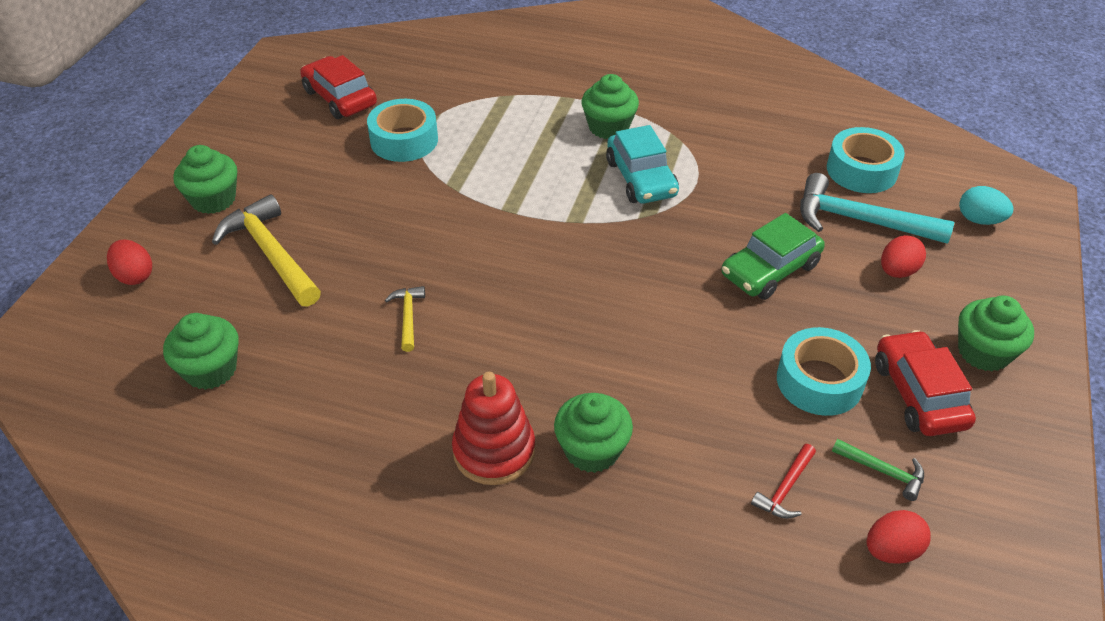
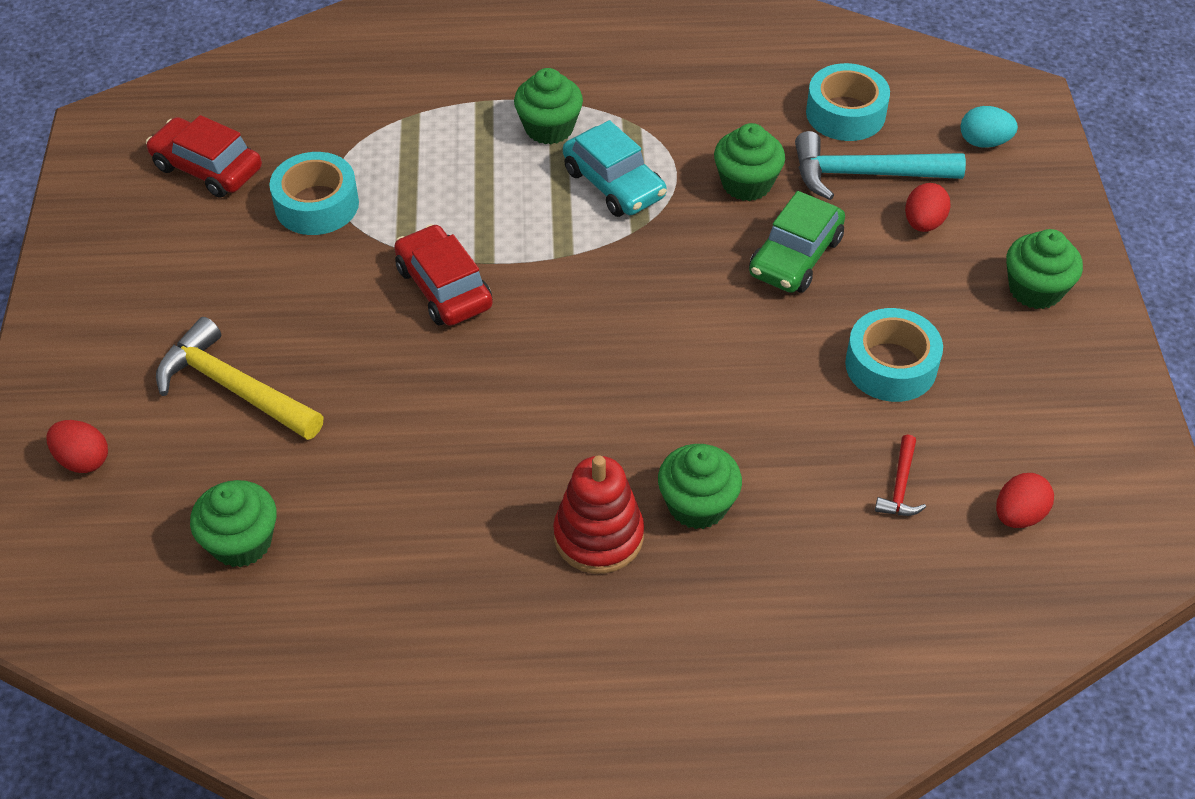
camera: 20 degrees left, 5 degrees up
green cupcake [173,145,237,214] -> green cupcake moved to [714,123,785,201]
yellow hammer [385,286,425,352] -> none
green hammer [832,439,924,501] -> none
red car [875,330,976,436] -> red car moved to [394,224,493,326]

